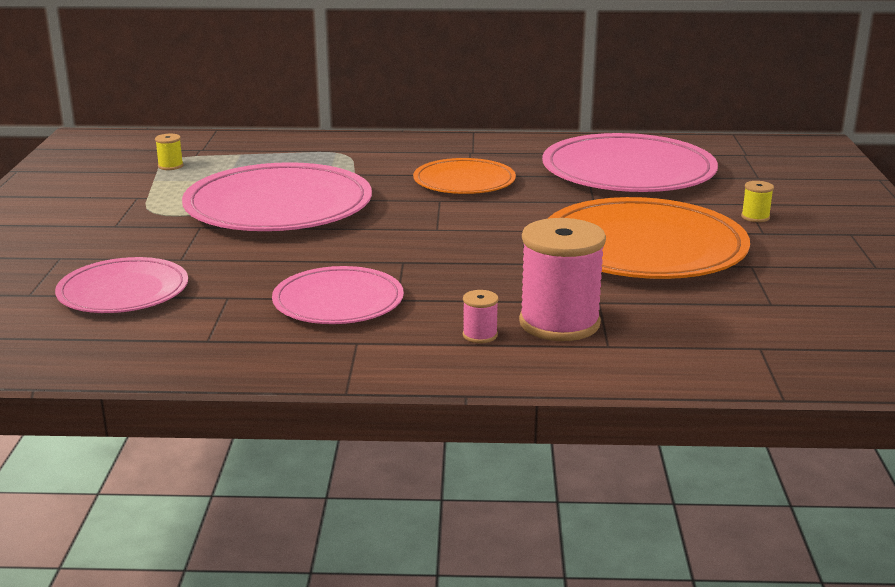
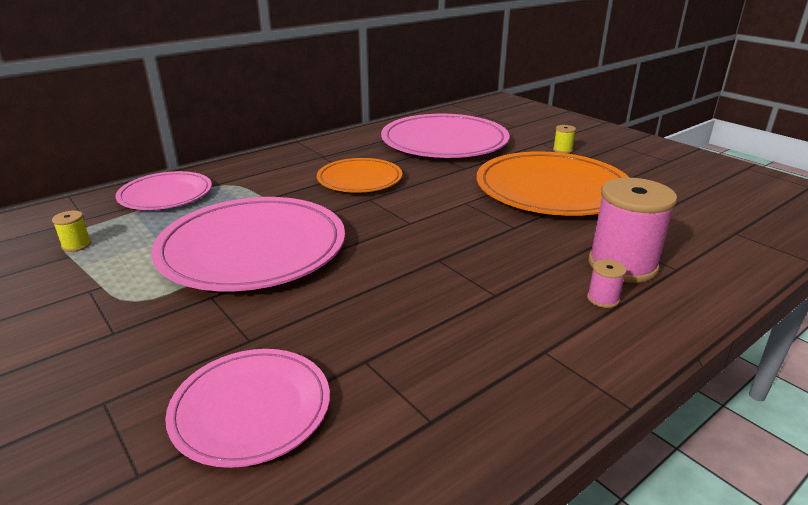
camera: 40 degrees left, 5 degrees up
pink plate [272,266,404,324] -> pink plate moved to [115,171,212,210]

